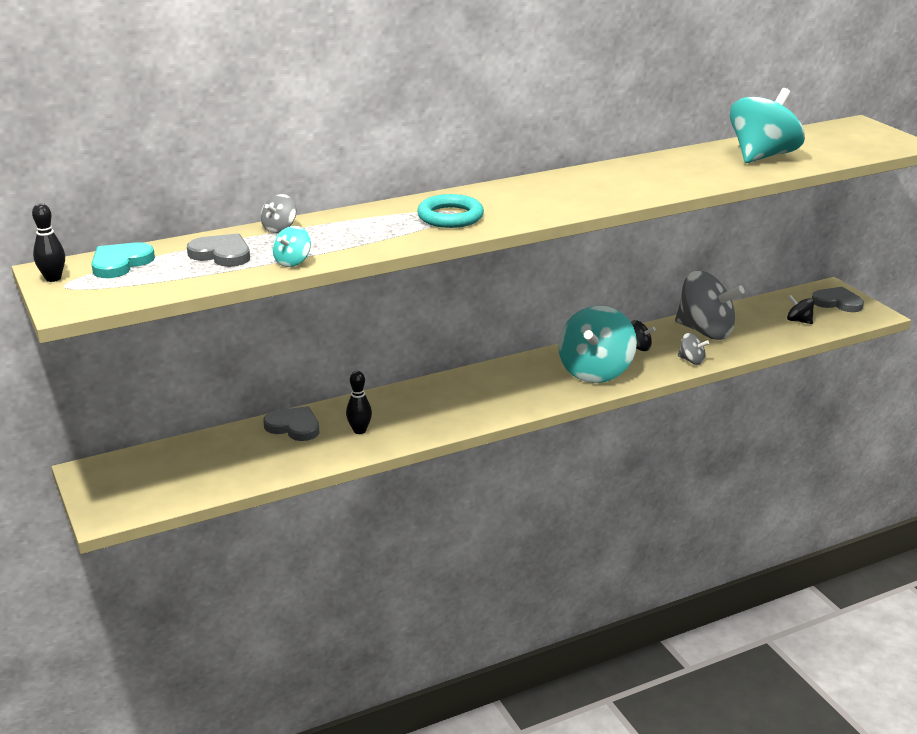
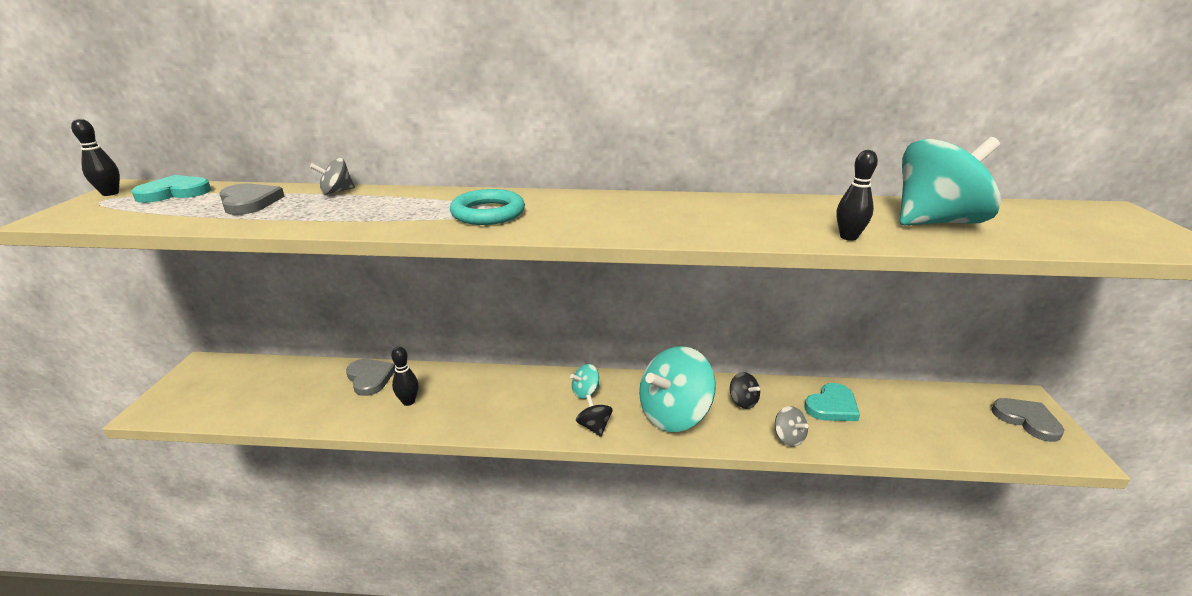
camera: 30 degrees right, 0 degrees up
turquoise spinning top [273,226,311,267] -> turquoise spinning top moved to [570,364,599,399]
grey spinning top [675,270,745,340] -> turquoise heart [805,383,860,421]
black spinning top [787,295,814,324] -> black spinning top moved to [576,394,613,437]
none -> black bowling pin [836,150,878,241]

